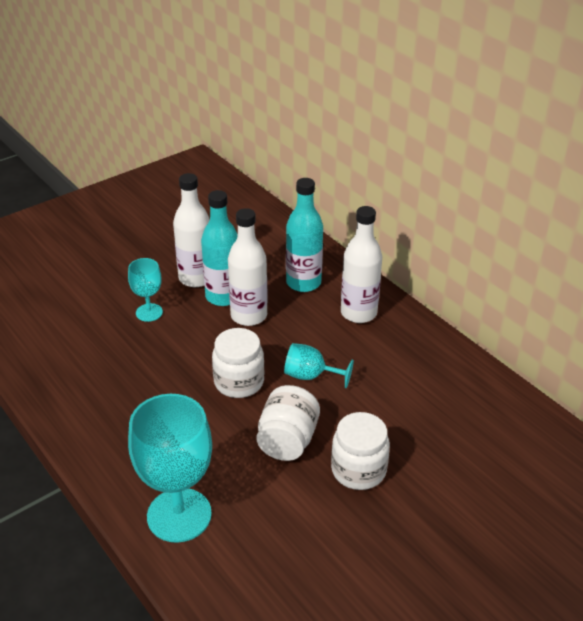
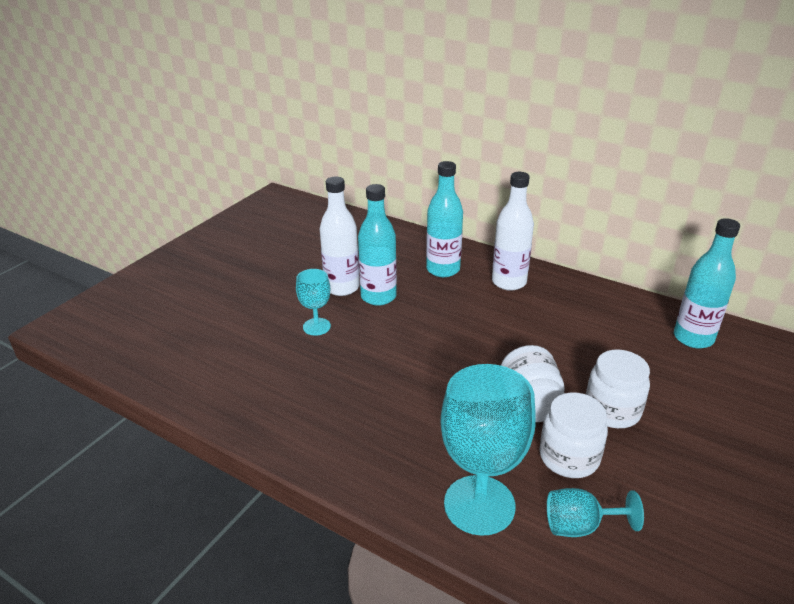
camera: 20 degrees left, 5 degrees down
white jar [212,328,264,398] -> white jar moved to [539,392,608,478]
white bottle [228,208,268,326] -> none
turquoise goblet [284,343,354,388] -> turquoise goblet moved to [547,488,644,537]
none -> turquoise bottle [674,218,740,348]

